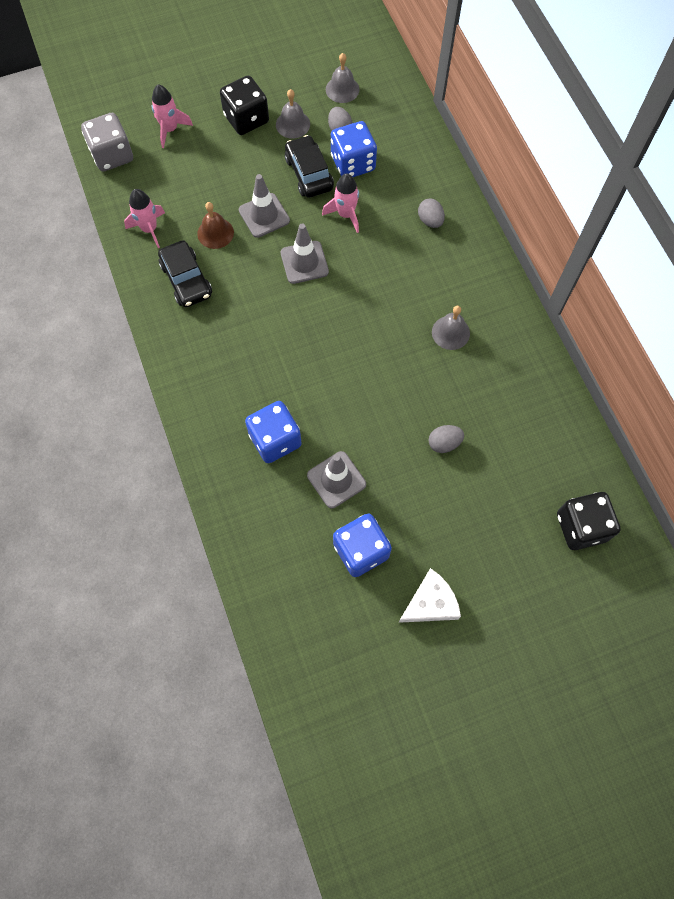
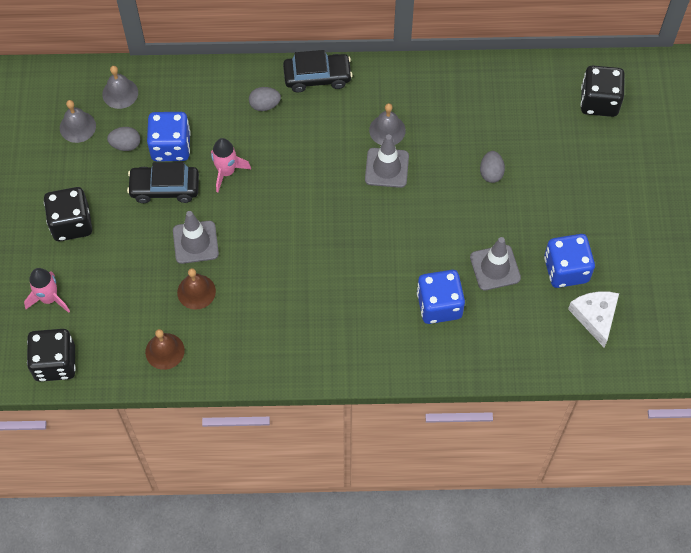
camera: 70 degrees left, 5 degrees down
grey dice [81,113,133,171] -> black dice [27,329,76,382]
pink rocket [124,189,165,248] -> brown bell [145,329,185,370]
black car [158,240,212,307] -> black car moved to [283,50,353,92]
grey bell [276,89,310,139] -> grey bell moved to [102,66,138,109]
grey traffic cone [281,224,329,284] -> grey traffic cone moved to [365,134,409,188]
white cheese [399,568,461,623] -> white cheese moved to [568,291,619,347]

